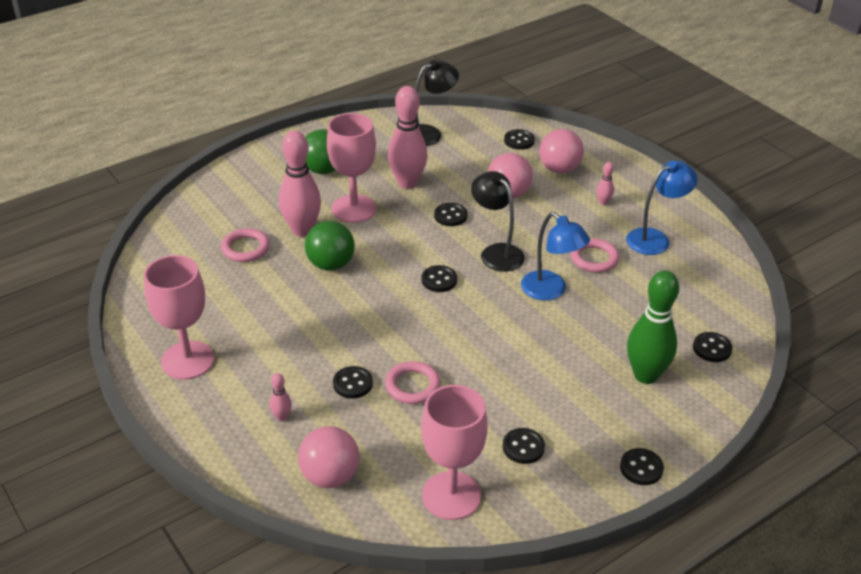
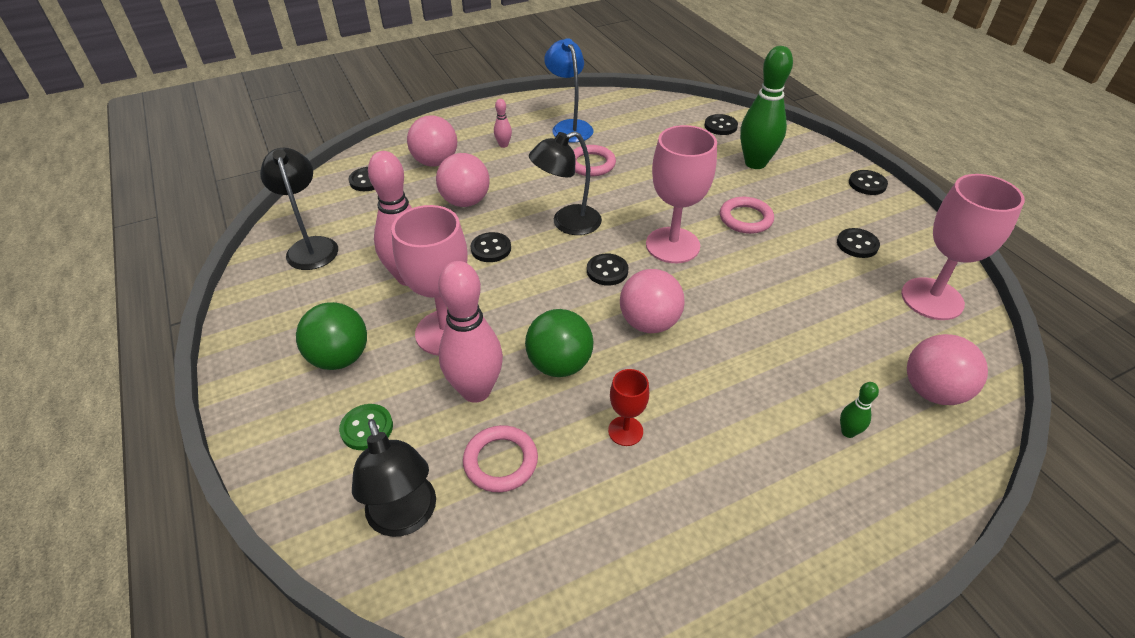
camera: 80 degrees left, 5 degrees up
pink goblet [144,255,214,380] -> pink goblet moved to [646,125,717,263]
pink bowling pin [270,373,292,421] -> green bowling pin [840,382,879,438]
black button [333,366,373,399] -> none
pink ring [385,361,441,404] -> pink ring moved to [720,197,774,234]
blue lamp [521,212,590,300] -> none
none -> green button [339,404,393,450]
none -> black lamp [352,419,436,537]
none -> red goblet [608,369,649,446]
none -> pink ball [620,269,685,333]

